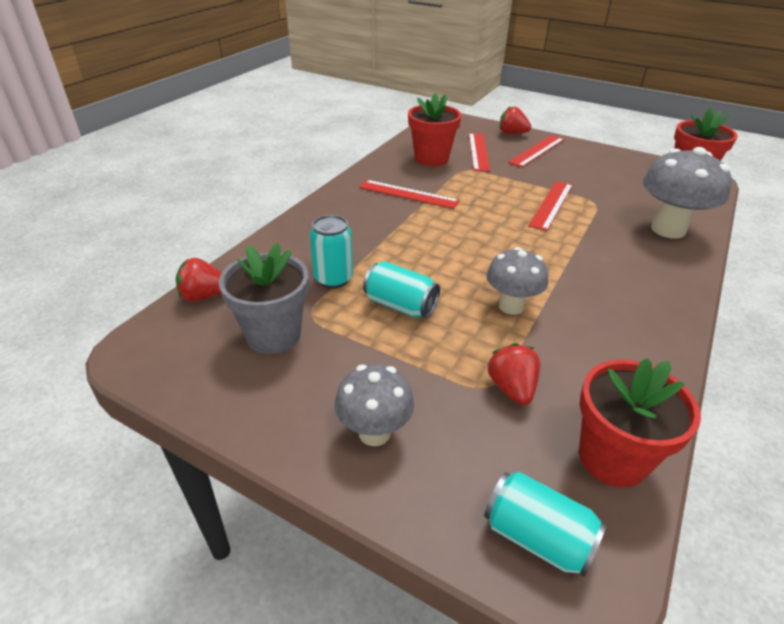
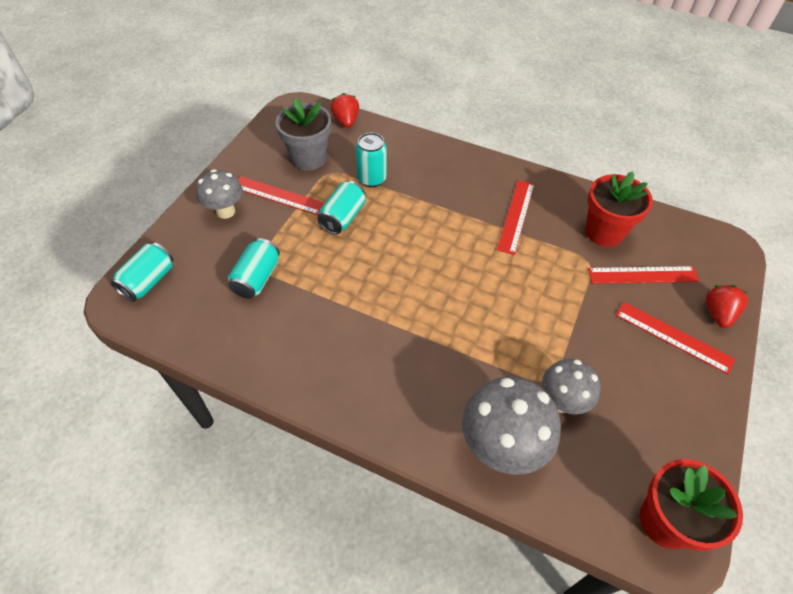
camera: 85 degrees right, 15 degrees up
grey mushroom [487,247,548,315] -> grey mushroom moved to [542,359,601,414]
red strawberry [488,343,540,405] -> turquoise can [228,238,280,299]
red ruler [528,181,573,231] -> red ruler moved to [238,176,325,216]
red flower pot [579,358,701,488] -> none

